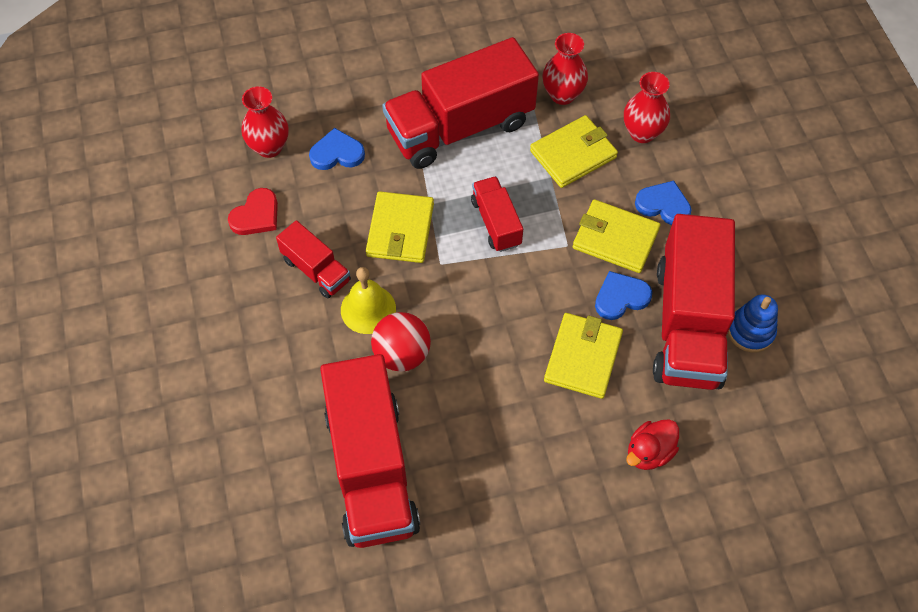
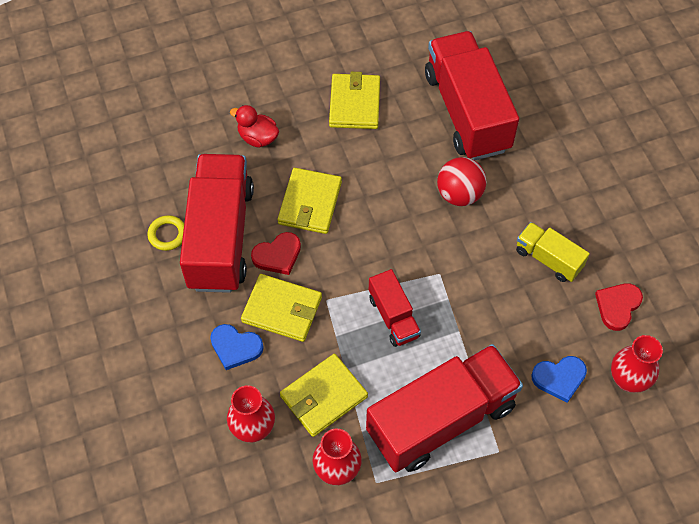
camera: 175 degrees right, 0 degrees up
red truck [276,220,351,299] -> yellow truck [516,222,590,282]
yellow bell [341,267,396,334] -> none
yellow wallet [366,191,434,263] -> yellow wallet moved to [329,72,380,129]
blue heart [595,271,652,320] -> red heart [251,232,301,275]
red duck [626,419,679,470] -> red duck turned 105 degrees counterclockwise [230,105,279,148]
blue stacking toy [728,295,778,352] -> yellow ring [147,215,184,251]

